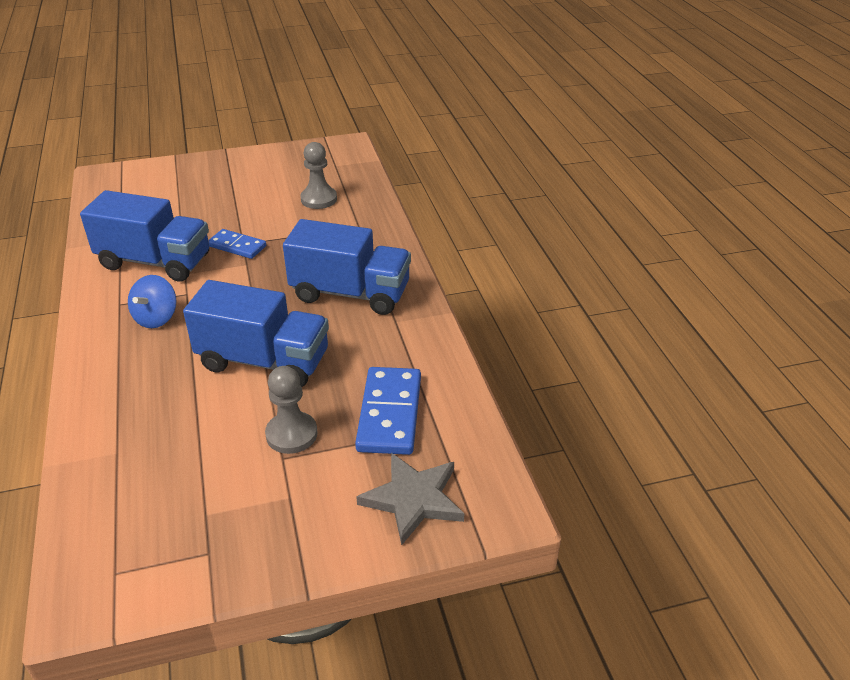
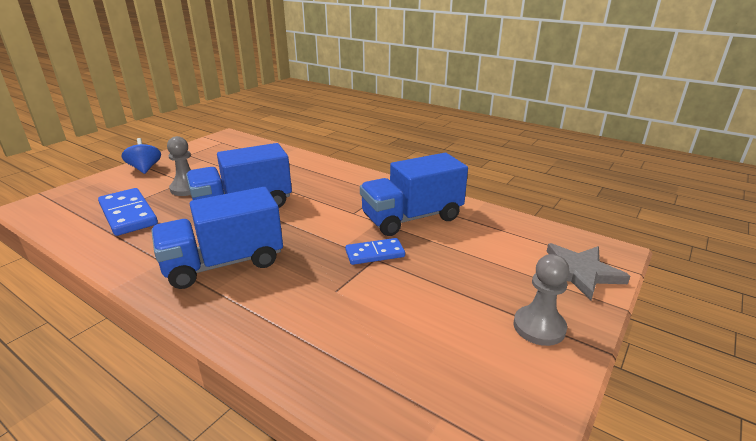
camera: 140 degrees right, 10 degrees down
blue spinning top [128,275,176,328] -> blue spinning top moved to [121,138,161,174]
grey pawn [300,142,337,209] -> grey pawn moved to [514,254,570,346]
grey star [356,453,464,545] -> grey star moved to [547,243,630,301]

